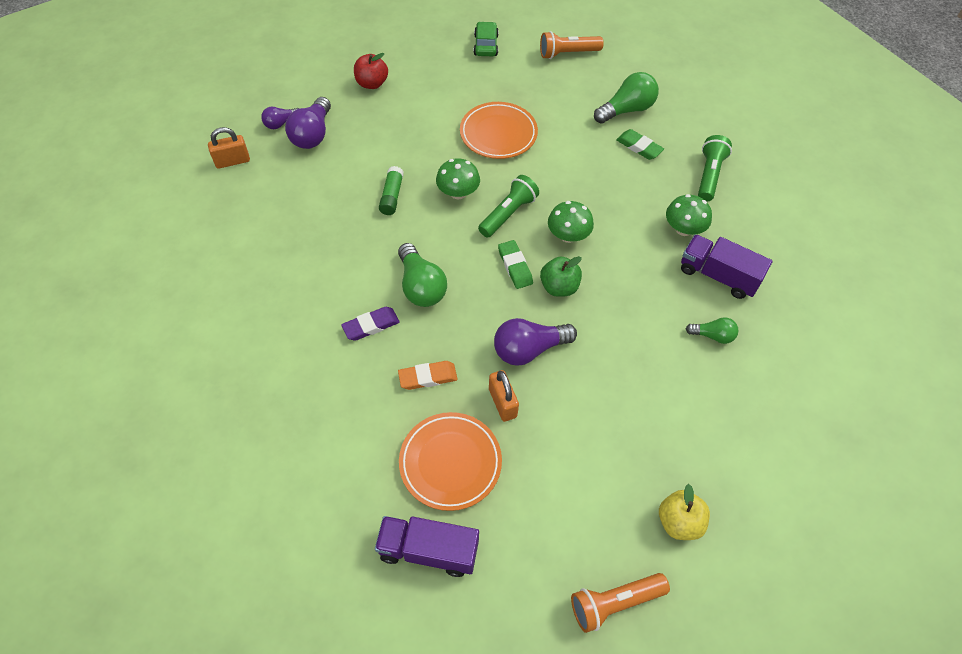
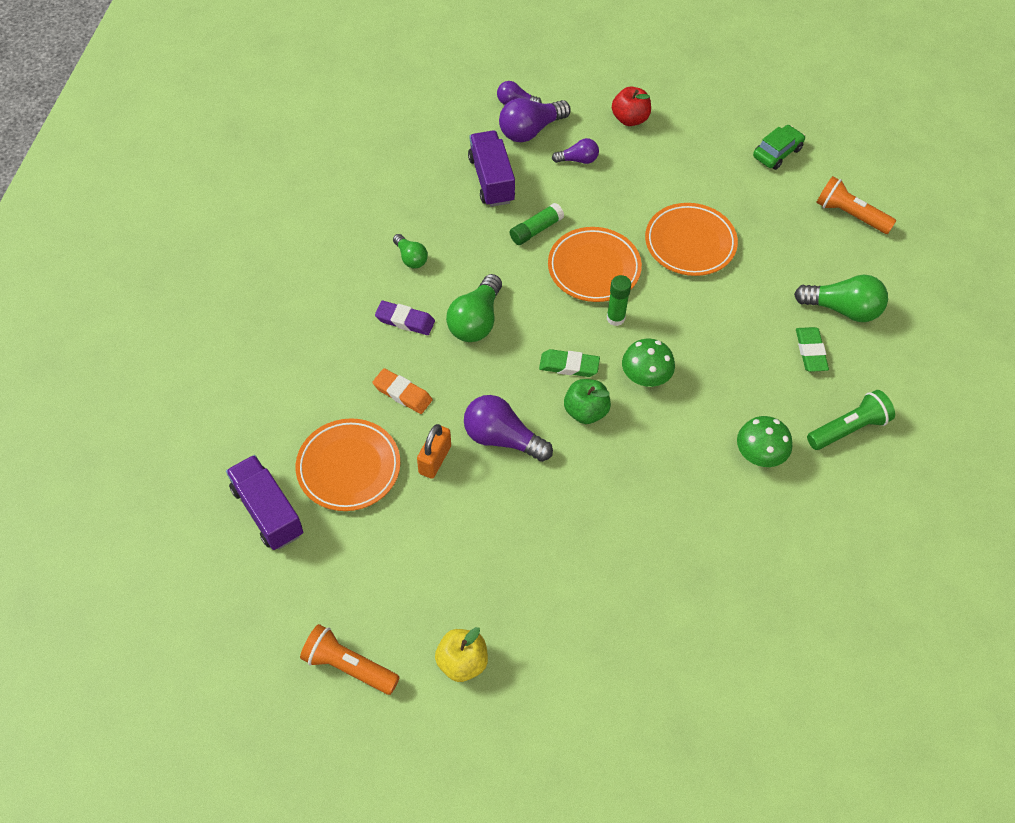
camera: 45 degrees right, 0 degrees up
orange padlock [208,127,250,169] -> none
green mushroom [436,158,480,199] -> orange plate [548,227,642,302]
green flashlight [478,175,539,238] -> green glue stick [607,275,631,326]
green eraser [498,240,533,289] -> green eraser turned 75 degrees clockwise [539,349,600,377]
purple truck [681,234,772,299] -> purple truck moved to [468,130,515,207]
green light bulb [686,317,738,344] -> green light bulb moved to [393,234,428,268]
none -> purple light bulb [552,138,599,164]

